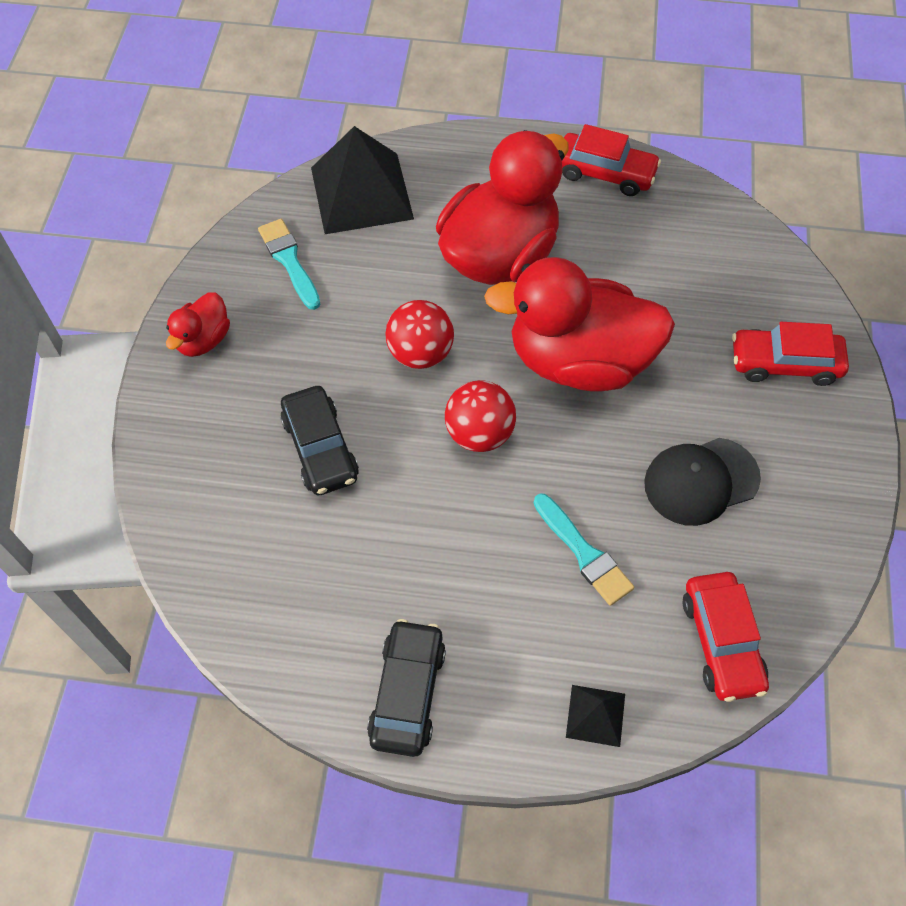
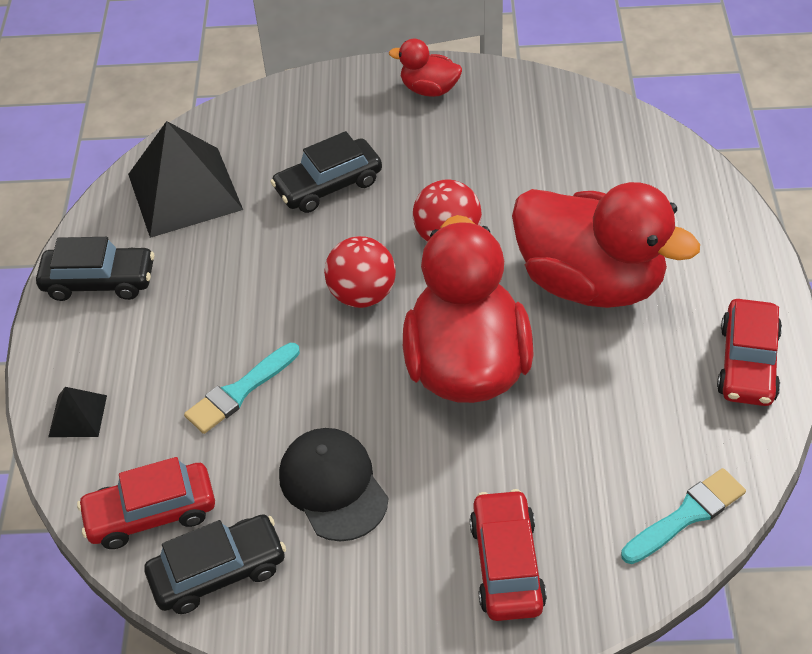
camera: 85 degrees right, 10 degrees down
turquoise brush [258,219,320,310] -> turquoise brush moved to [621,468,746,564]
black pyramid [311,126,414,234] -> black pyramid moved to [128,121,243,238]
none -> black car [144,514,286,614]

